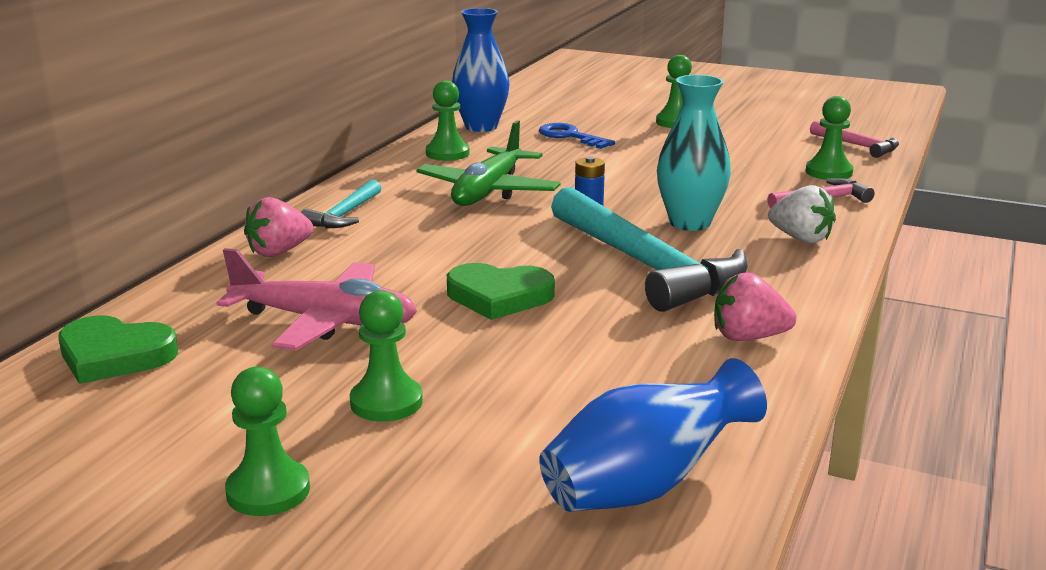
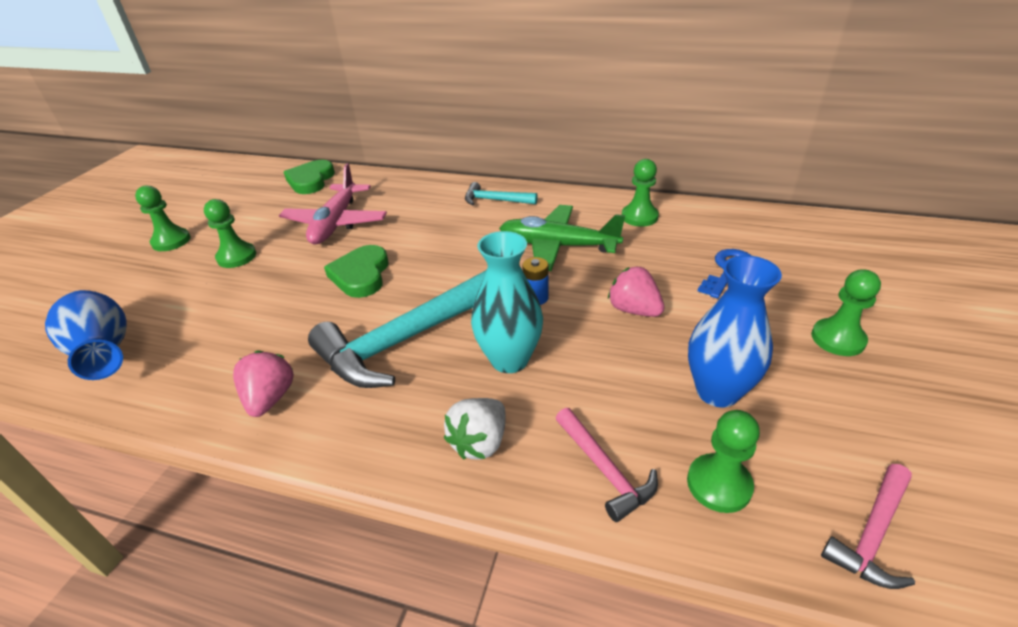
camera: 85 degrees right, 15 degrees up
pink strawberry [244,197,313,257] -> pink strawberry moved to [608,267,665,317]
blue vase [452,8,510,132] -> blue vase moved to [688,255,782,407]

